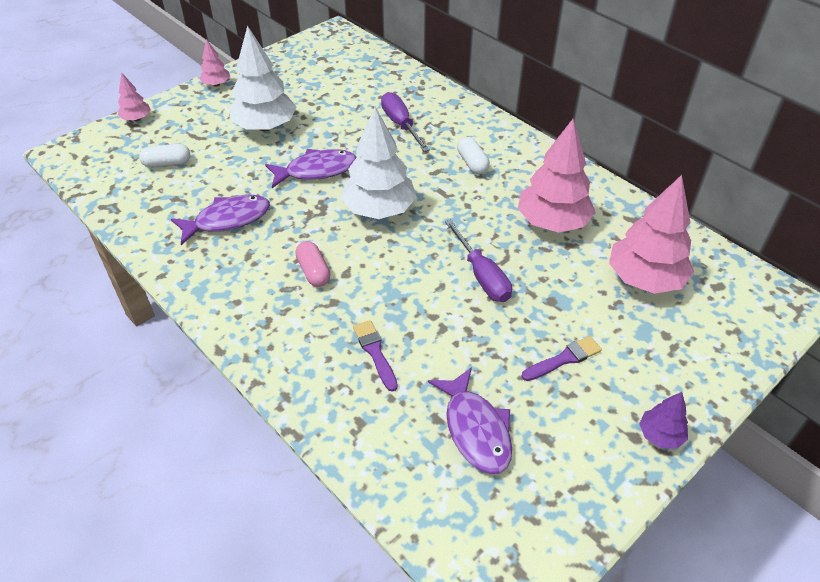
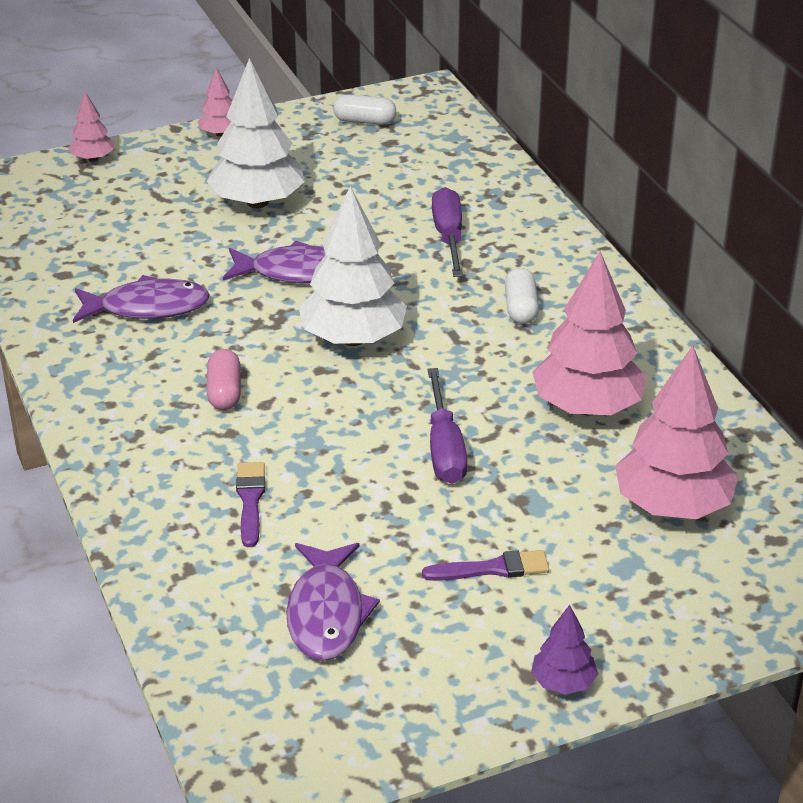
camera: 20 degrees right, 10 degrees down
white capsule [139,144,190,168] -> white capsule moved to [333,95,396,125]

